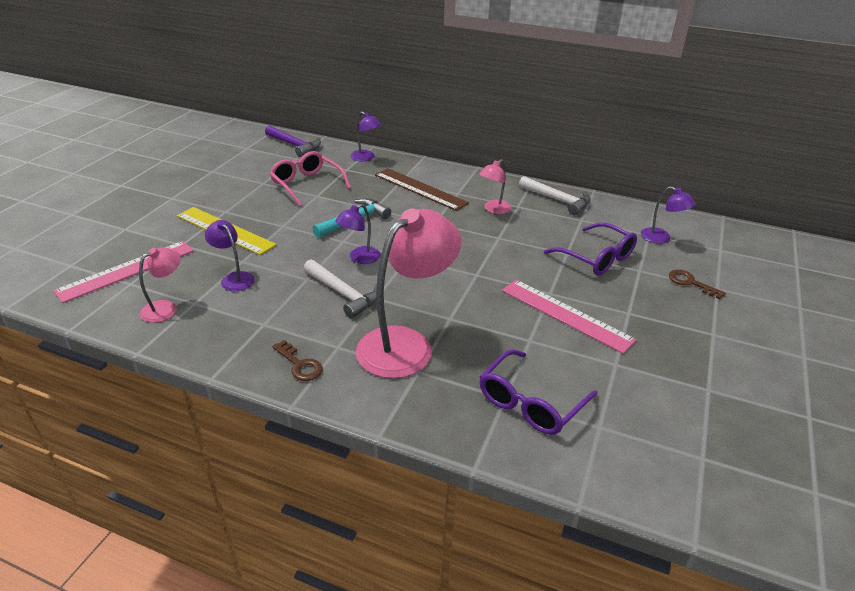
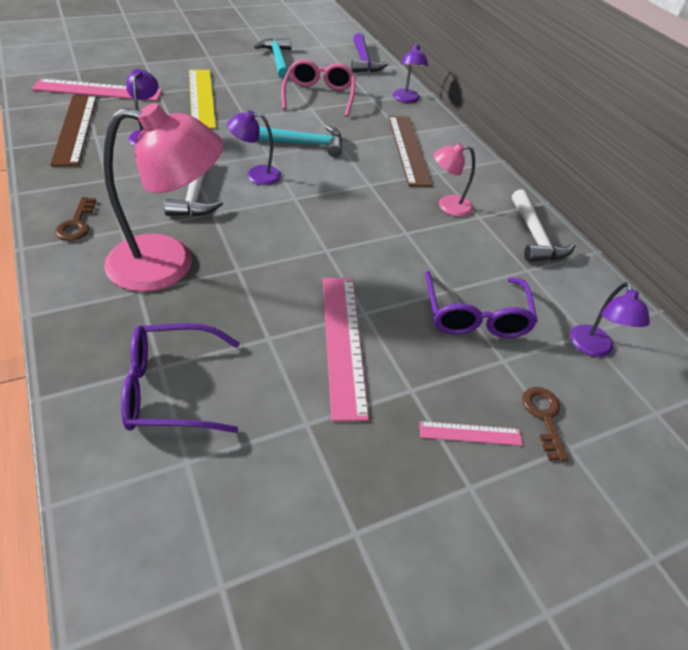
camera: 40 degrees right, 10 degrees up
pink lamp [139,247,181,323] -> brown ruler [50,95,97,166]
none -> turquoise hammer [254,38,291,79]
none -> pink ruler [419,421,523,446]

